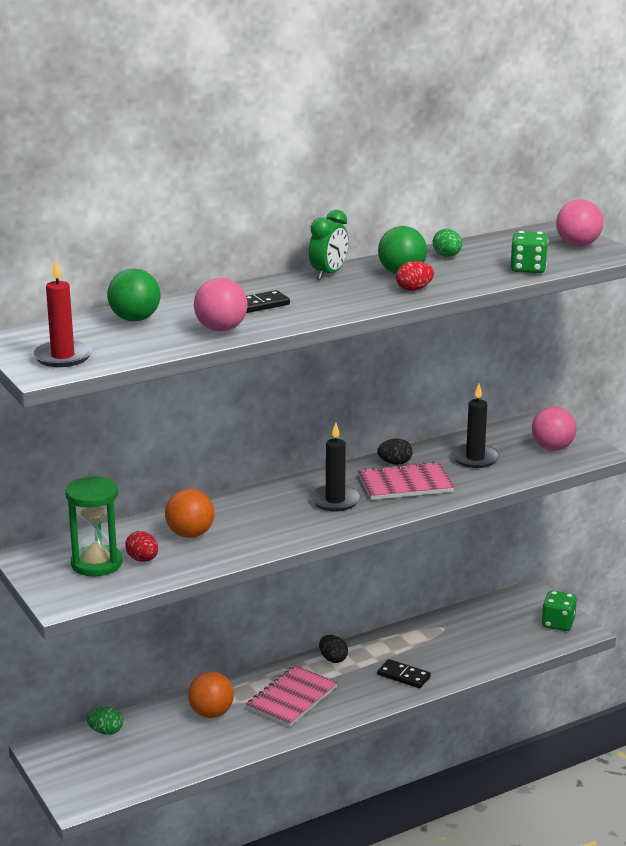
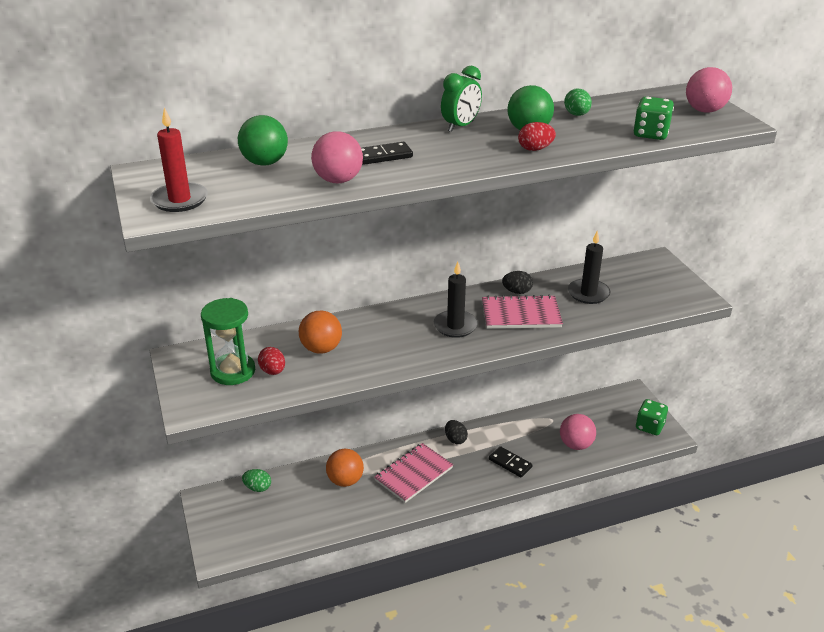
camera: 10 degrees right, 10 degrees up
pink ball [532,407,576,451] -> pink ball moved to [560,414,596,450]

